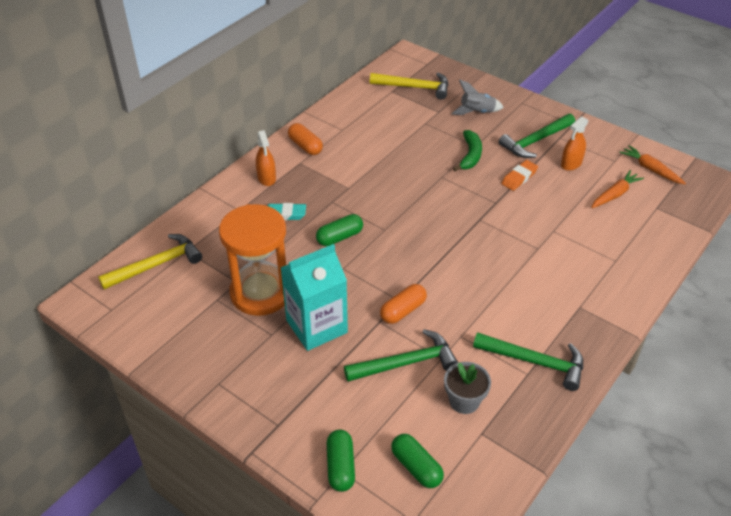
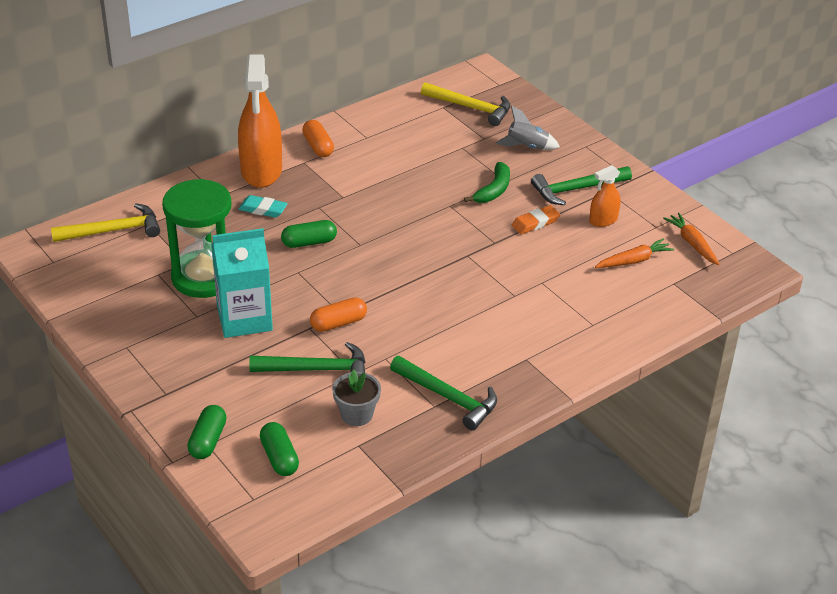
camera: 15 degrees right, 5 degrees down
orange hourglass [219,204,286,316] -> green hourglass [162,179,231,298]
orange spray bottle [256,130,276,186] -> orange spray bottle [238,54,282,188], size x2.07

